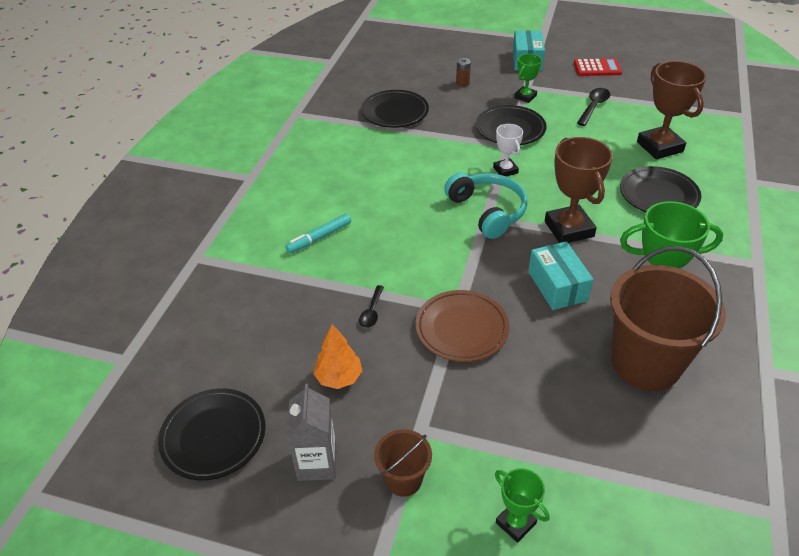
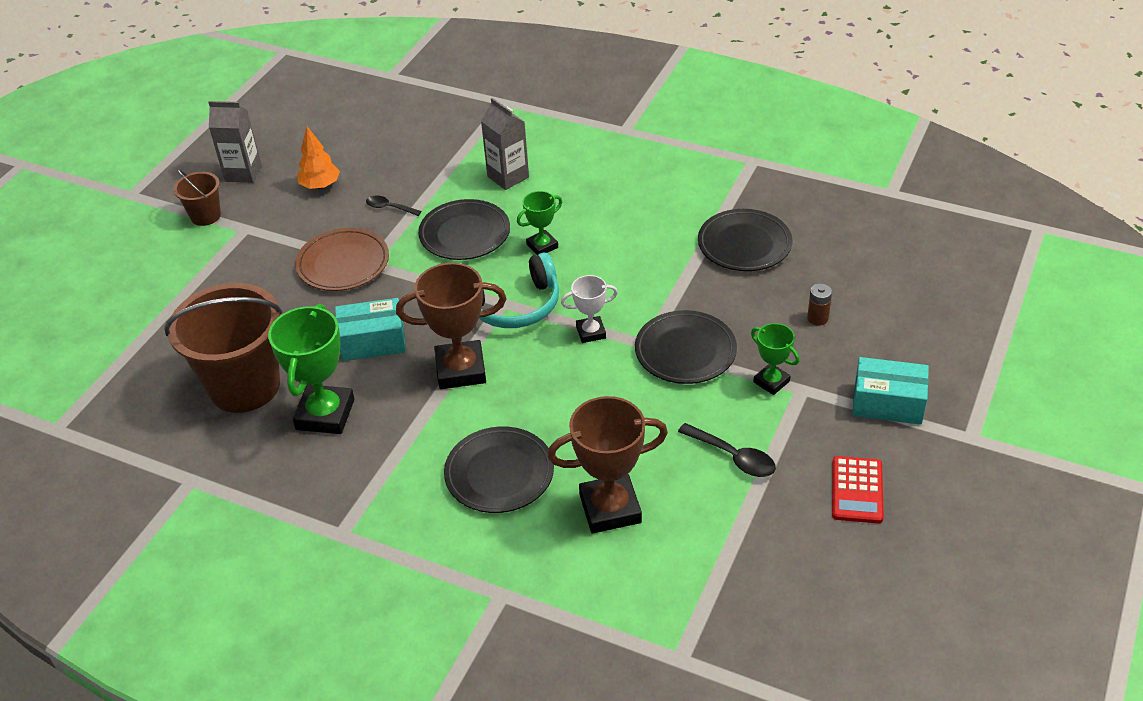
camera: 100 degrees right, 0 degrees up
black plate [158,388,266,480] -> black plate moved to [418,199,510,260]
turquoise marker [285,214,351,253] -> grey carton [481,98,529,190]
green trophy [495,468,550,543] -> green trophy moved to [517,191,562,255]

